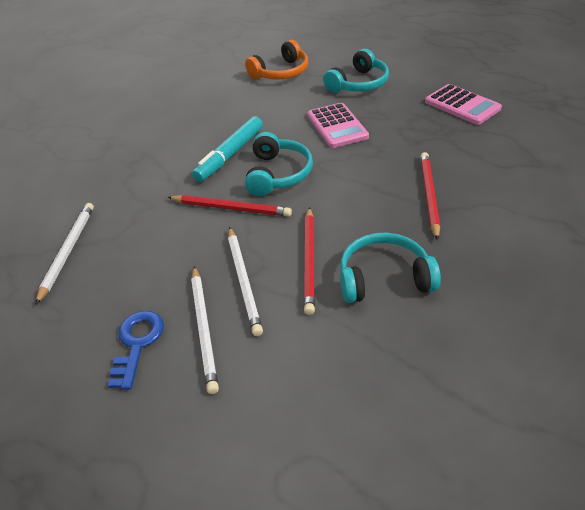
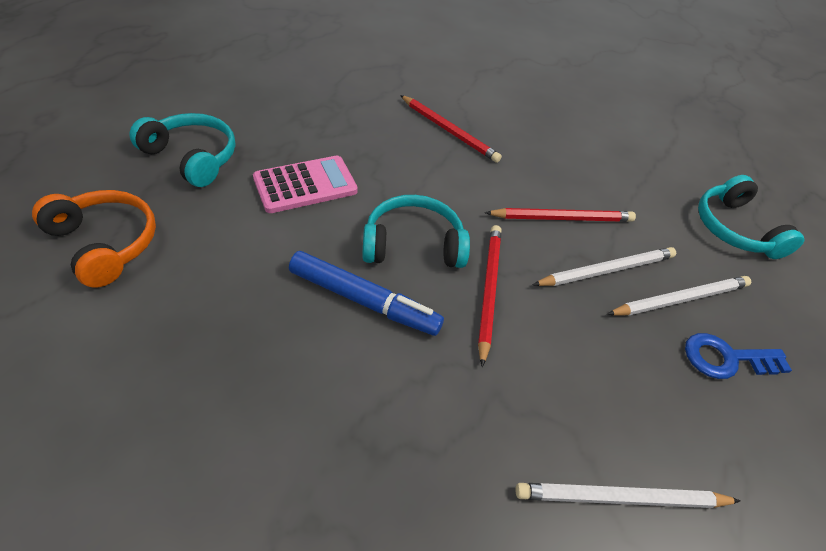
camera: 105 degrees left, 5 degrees up
turquoise marker [192,116,263,182] -> blue marker [289,251,444,336]
turquoise headphones [340,233,441,303] -> turquoise headphones moved to [698,175,804,259]
red pencil [420,152,440,241] -> red pencil turned 135 degrees counterclockwise [400,95,502,163]
pink calculator [425,84,502,125] -> none

